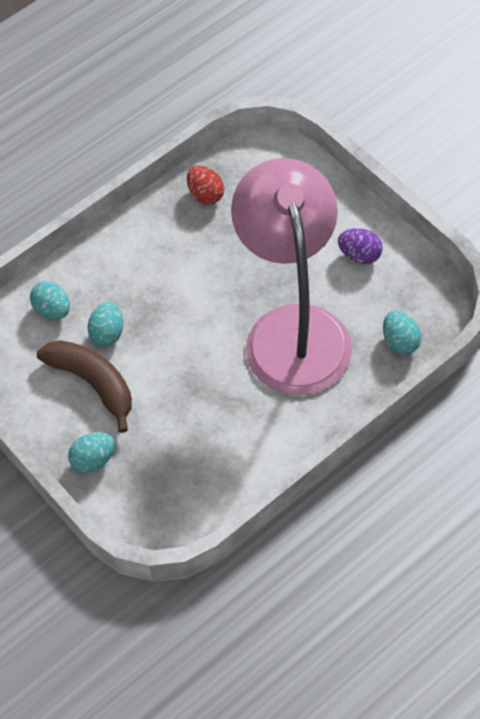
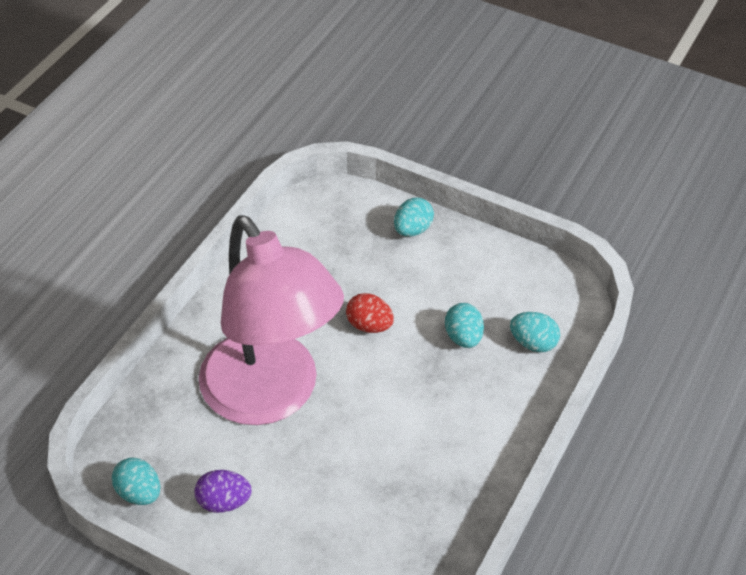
camera: 155 degrees right, 10 degrees down
brown banana [37,340,132,433] -> none
red egg [187,166,224,205] -> red egg moved to [346,293,394,333]
turquoise egg [383,311,421,355] -> turquoise egg moved to [112,458,160,505]

